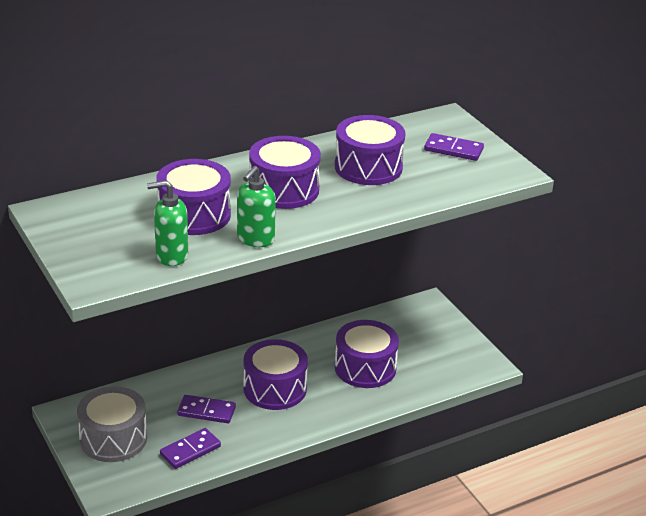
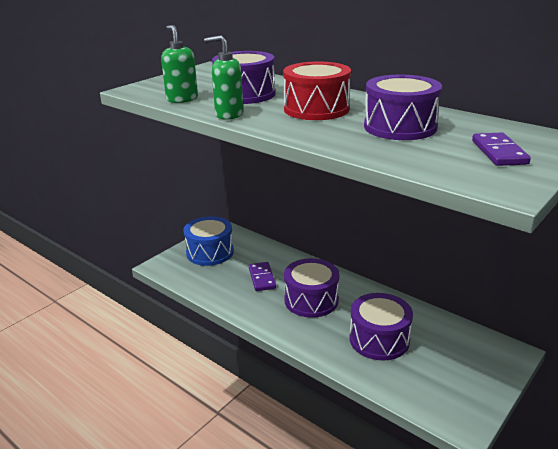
camera: 70 degrees right, 5 degrees down
grey drum [77,386,147,462] -> blue drum [183,216,234,266]
purple domino [160,428,221,469] -> none
purple drum [249,136,321,209] -> red drum [283,61,351,120]

